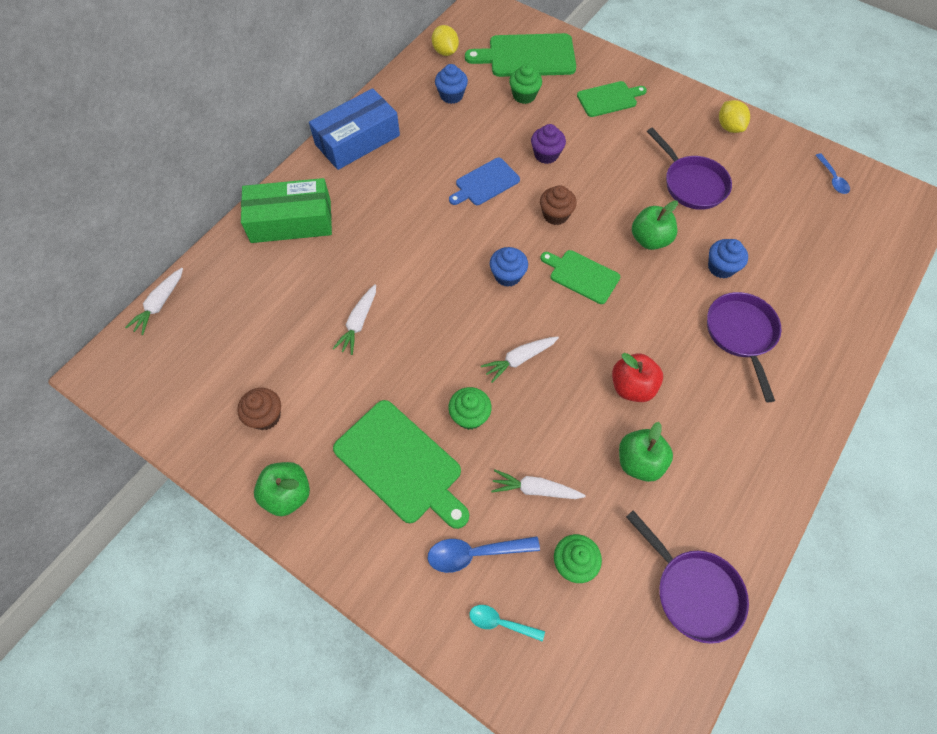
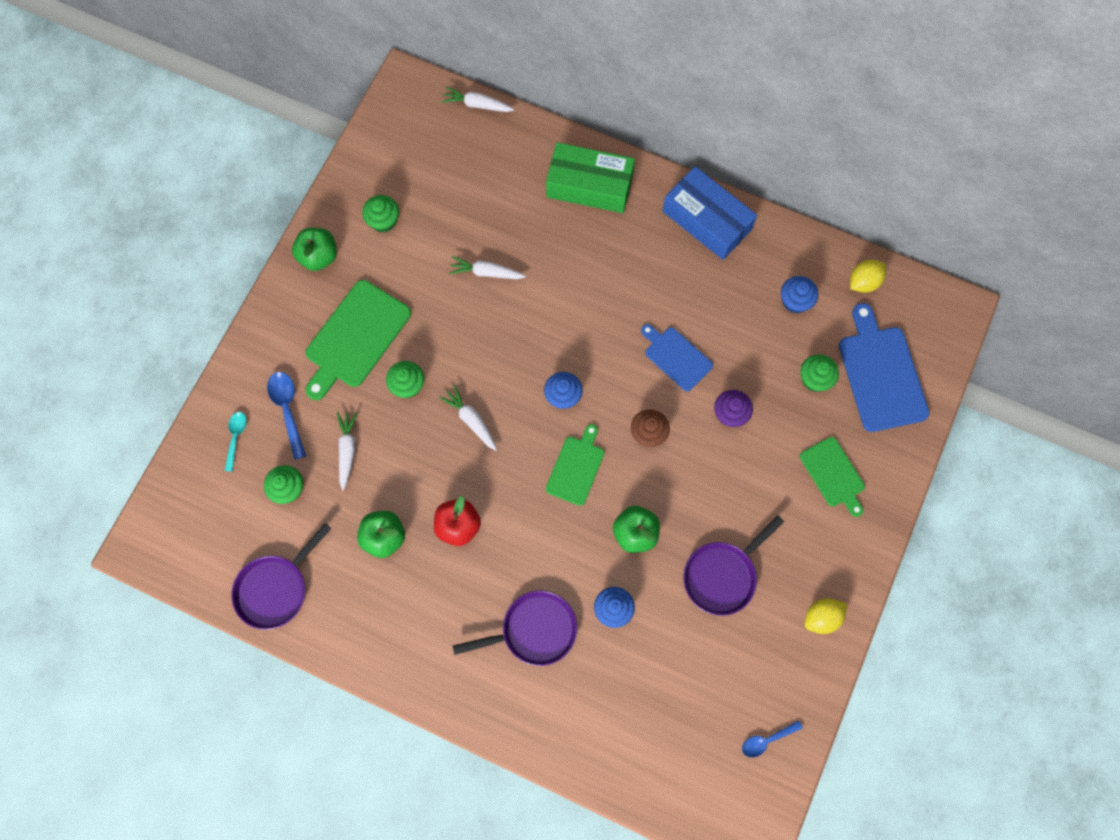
camera: 80 degrees right, 10 degrees up
brown cupcake [237,388,281,430] -> green cupcake [362,195,399,233]
green box [241,178,332,243] -> green box turned 60 degrees counterclockwise [546,142,635,213]
green cutting board [465,33,576,77] -> blue cutting board [839,303,929,432]

